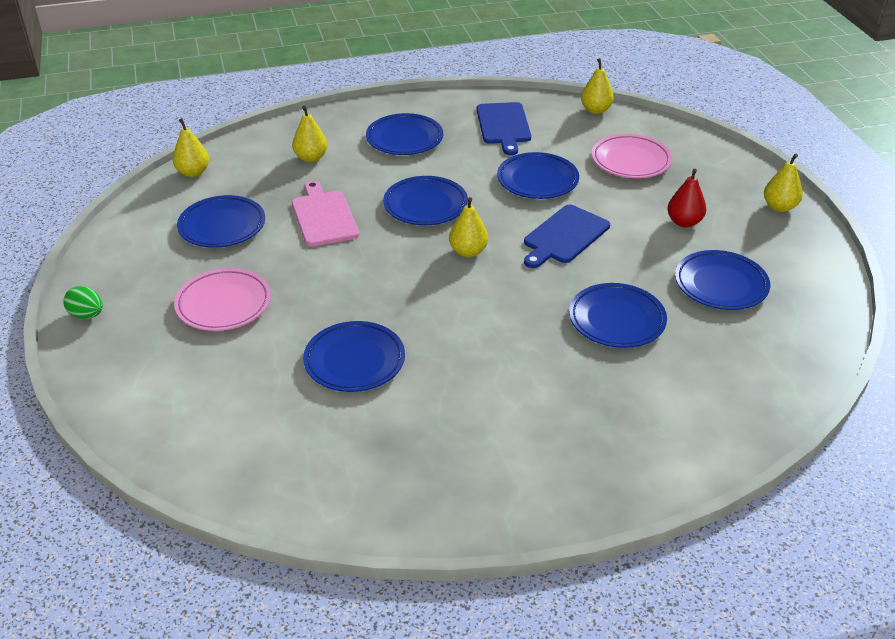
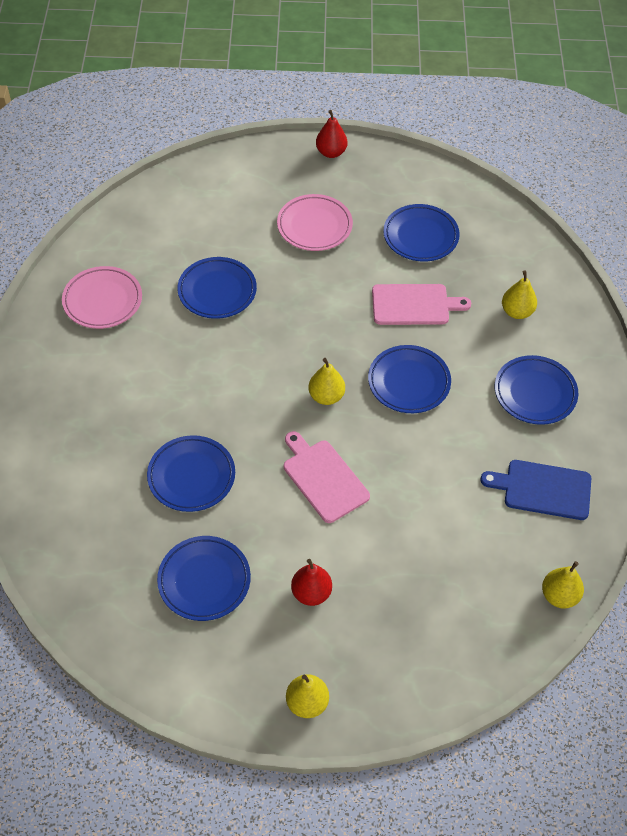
camera: 105 degrees right, 15 degrees up
green egg [63,286,103,319] -> red pear [316,110,347,158]
yellow pear [173,118,209,177] -> none
blue plate [497,152,579,199] -> none
blue cutting board [524,205,610,268] -> pink cutting board [284,431,370,523]
pink plate [592,134,672,178] -> pink plate moved to [62,266,142,329]

